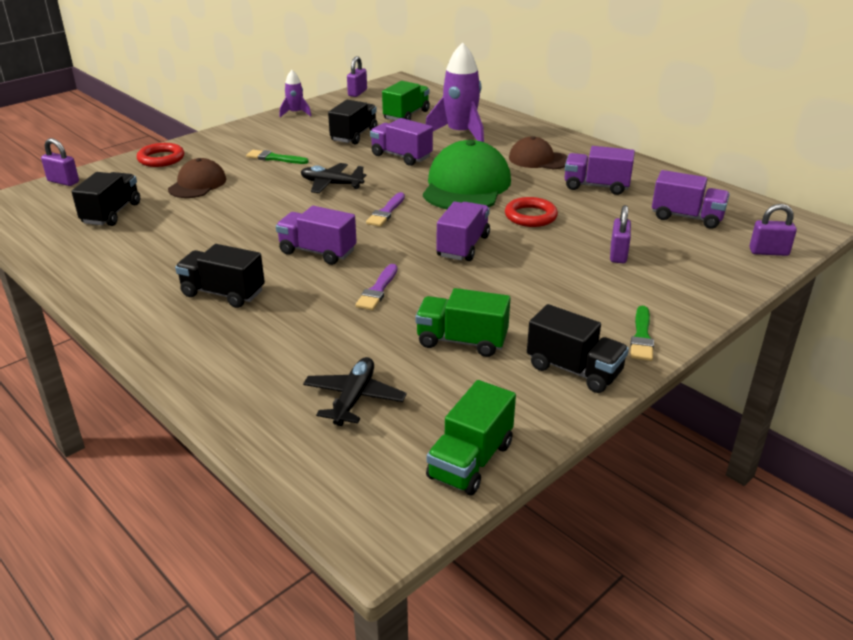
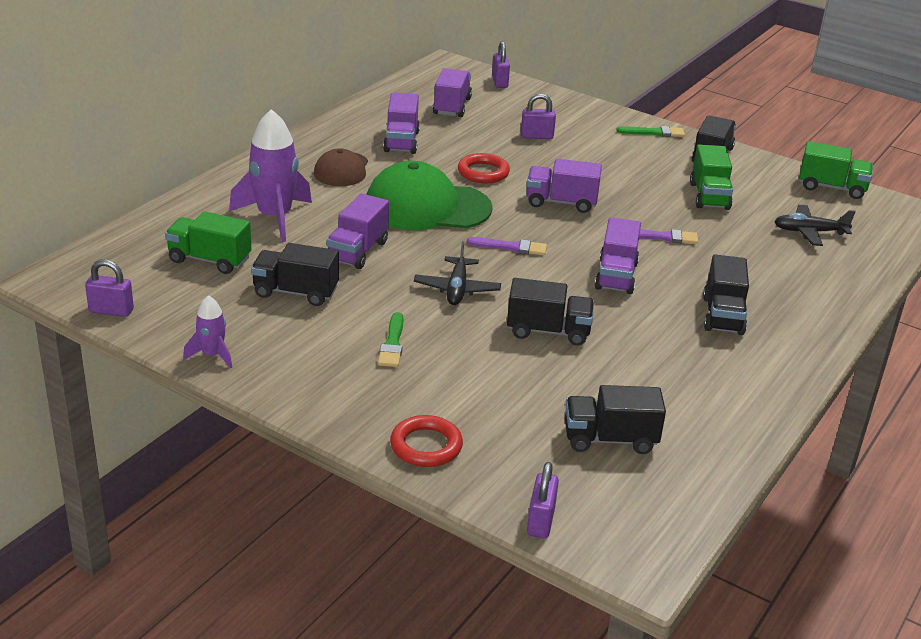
camera: 105 degrees left, 0 degrees up
brown cap [168,158,226,198] -> none
none -> black truck [507,278,594,346]

